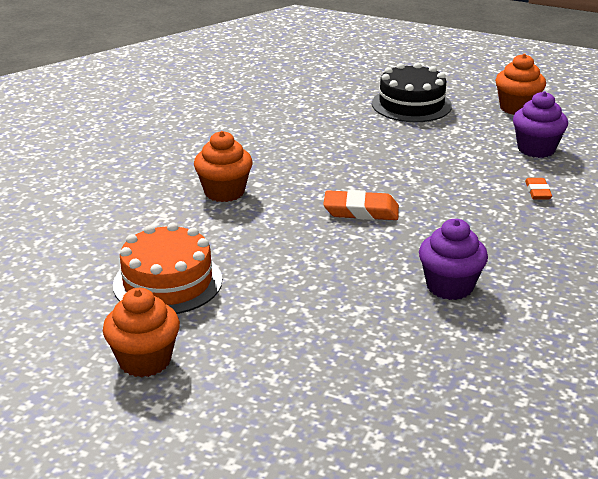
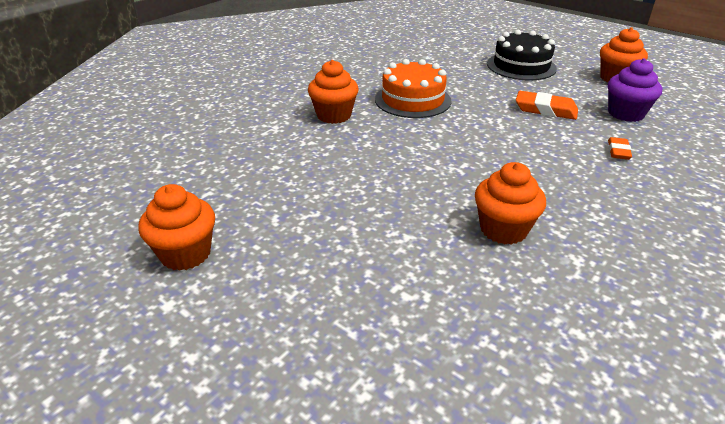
camera: 15 degrees right, 5 degrees up
orange cake [113,223,222,314] -> orange cake moved to [375,59,452,118]
orange eraser [323,190,399,220] -> orange eraser moved to [516,91,578,120]
purple cupcake [419,219,488,300] -> orange cupcake [475,162,546,244]

